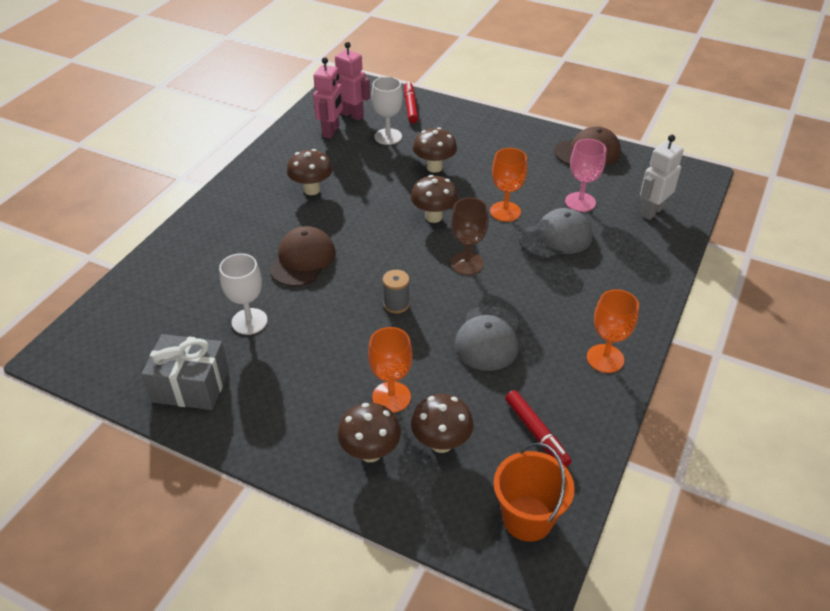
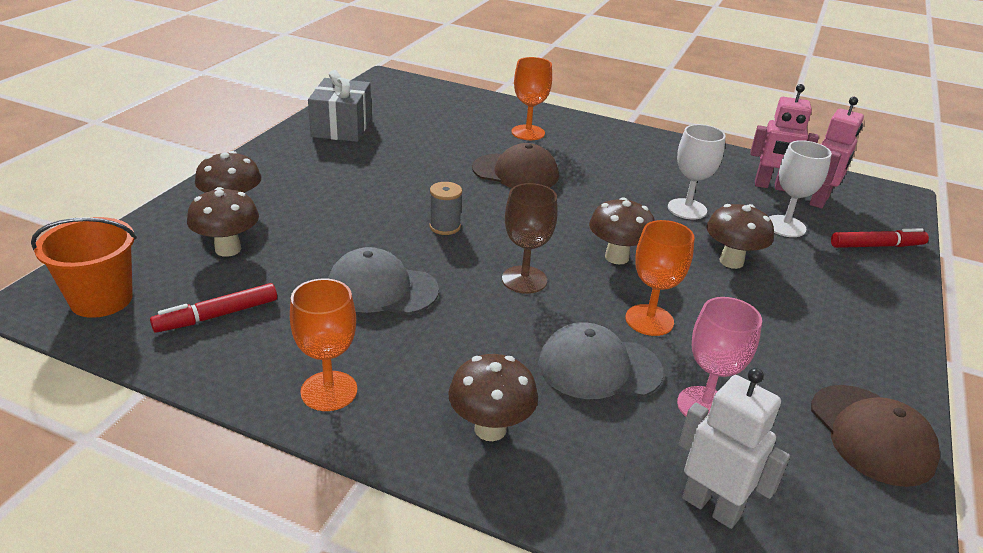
camera: 85 degrees right, 10 degrees down
white goblet [219,253,268,335] -> white goblet moved to [668,124,726,219]
brown mushroom [287,149,333,195] -> brown mushroom moved to [448,354,538,441]
orange goblet [368,327,413,413] -> orange goblet moved to [512,57,552,140]
grey cap [519,208,592,258] -> grey cap turned 120 degrees clockwise [538,322,663,399]

